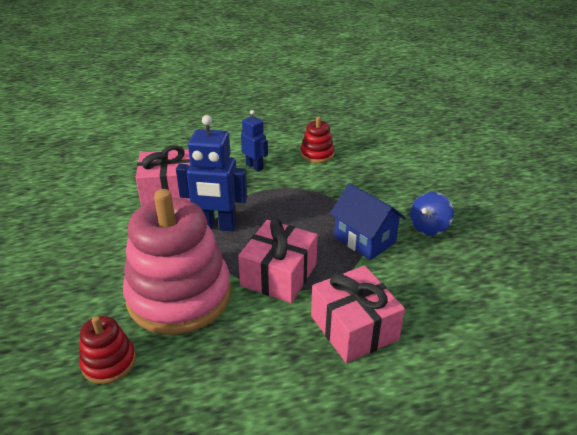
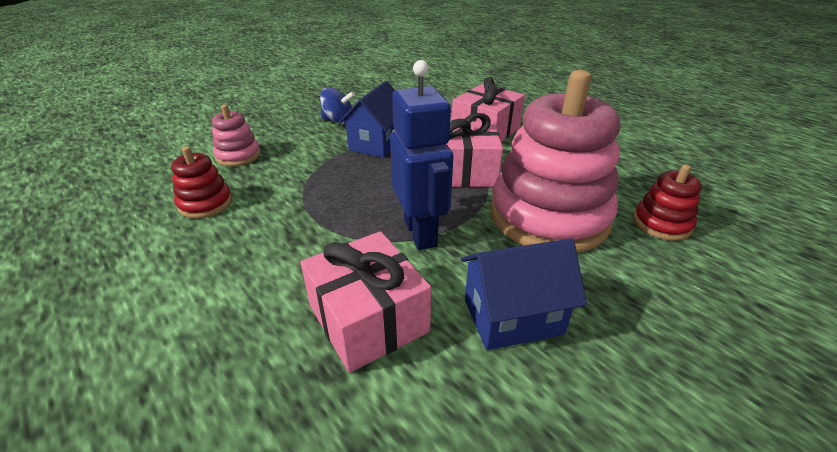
camera: 115 degrees left, 0 degrees up
blue robot [241,110,268,172] -> none
none -> pink stacking toy [212,104,261,166]
none -> blue house [460,238,587,350]

